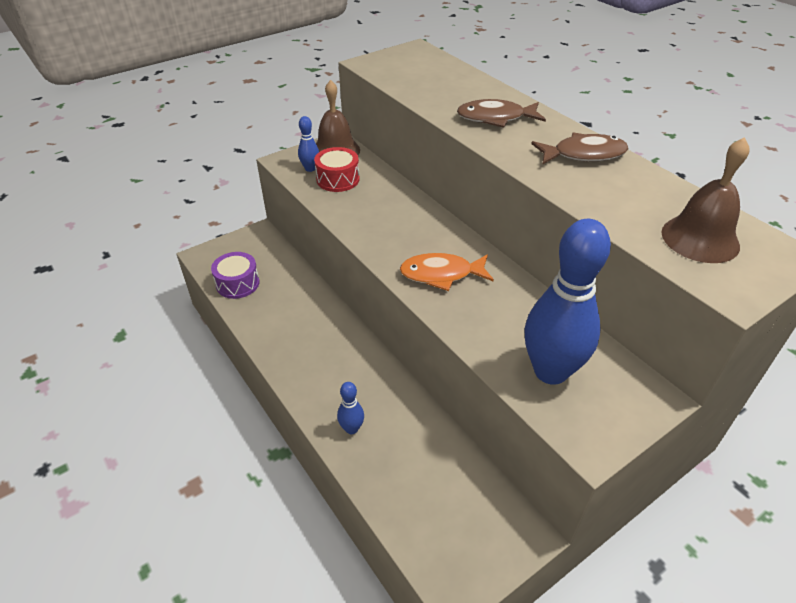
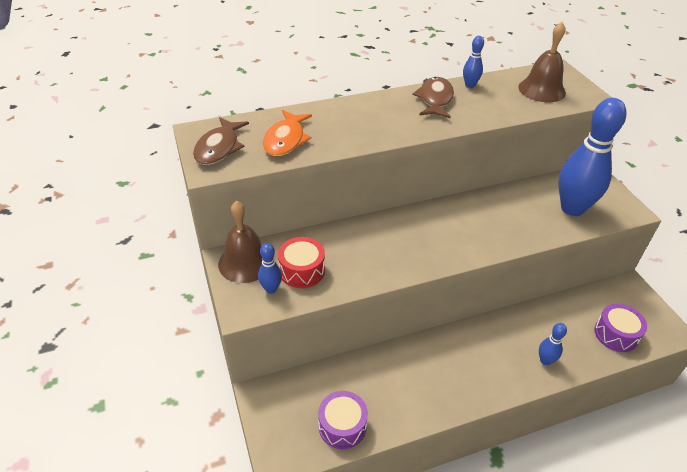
camera: 75 degrees left, 0 degrees up
orange fish [400,253,494,291] -> orange fish moved to [263,110,312,156]
brown fish [457,99,546,128] -> brown fish moved to [193,117,249,165]
none -> blue bowling pin [463,36,484,88]
none -> purple drum [594,304,647,352]

